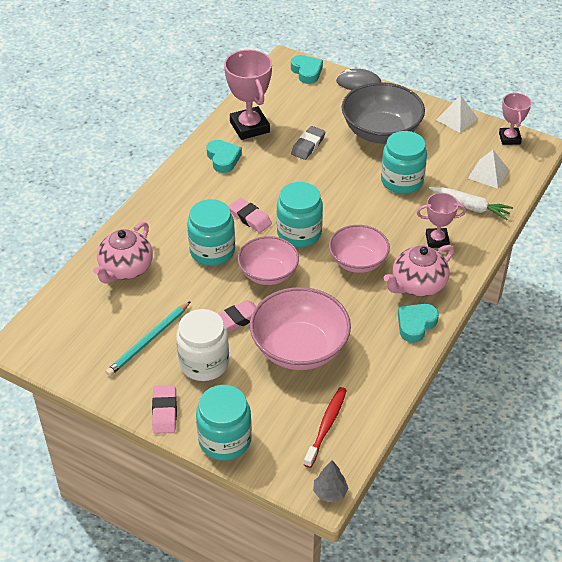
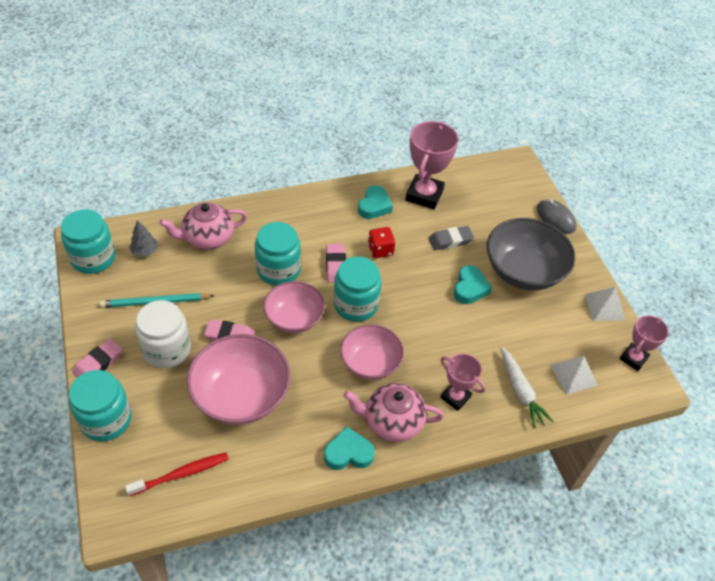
camera: 40 degrees right, 5 degrees up
turquoise heart [291,55,323,84] -> turquoise heart moved to [454,265,492,304]
grey tree [313,460,348,503] -> grey tree moved to [129,220,158,257]
turquoise jar [381,131,427,194] -> turquoise jar moved to [61,210,116,274]
none -> red dice [368,227,395,258]

